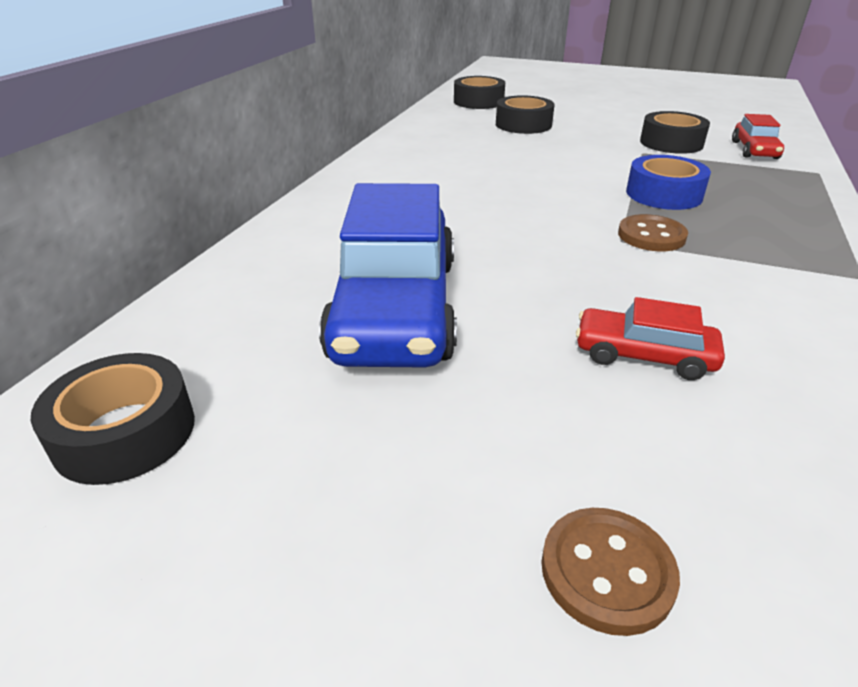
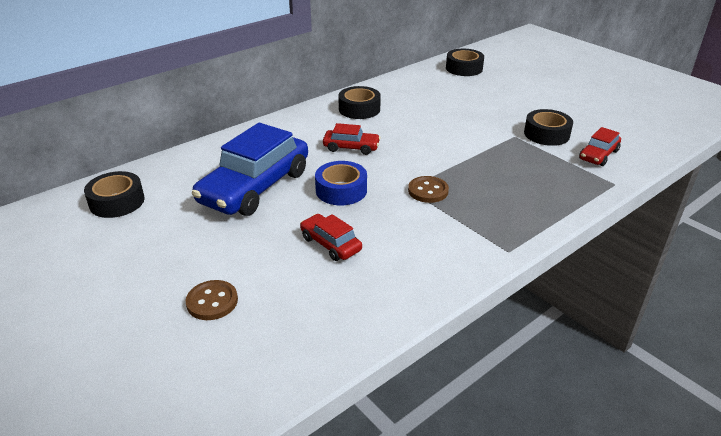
camera: 30 degrees right, 0 degrees up
black tape [496,95,555,134] -> black tape moved to [338,86,381,119]
blue tape [626,155,711,210] -> blue tape moved to [315,161,367,205]
none -> red car [323,123,381,155]

